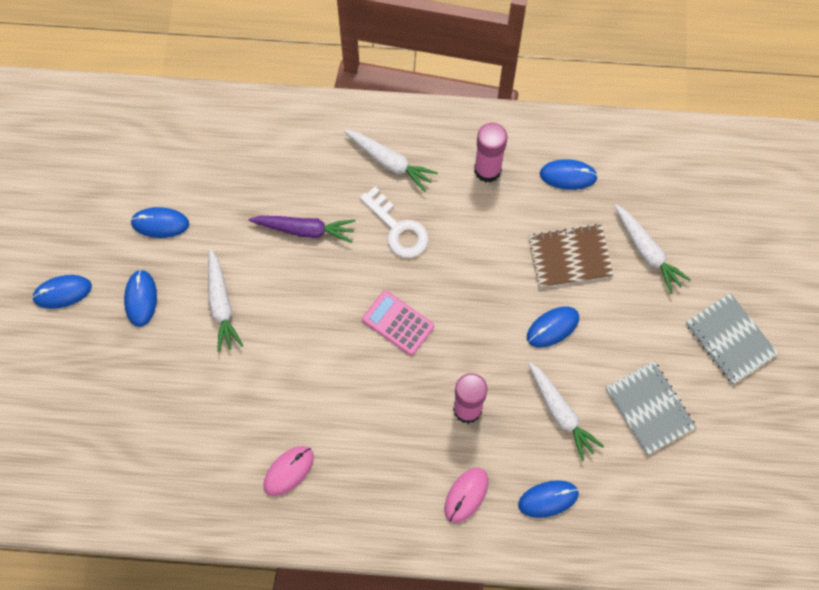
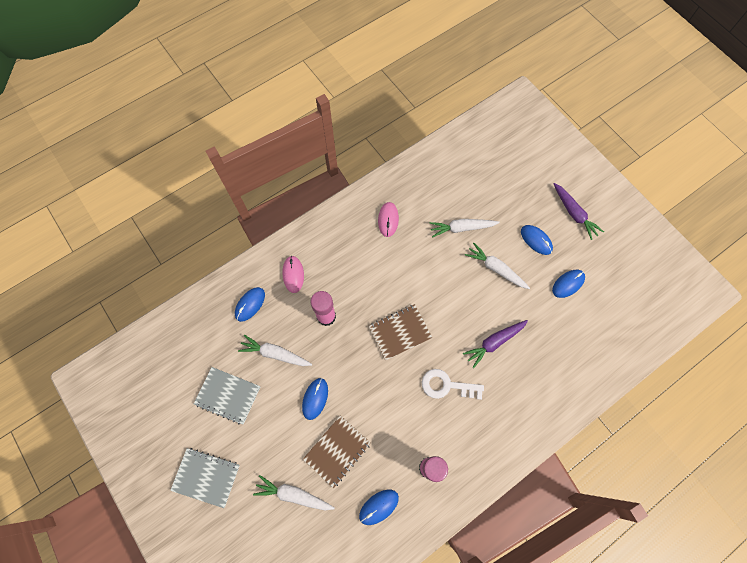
camera: 140 degrees right, 0 degrees up
blue mouse [32,275,92,309] -> purple carrot [554,183,604,240]
white carrot [344,130,438,192] -> white carrot moved to [429,219,500,238]
pink calculator [362,290,434,355] -> brown notebook [369,304,433,360]

